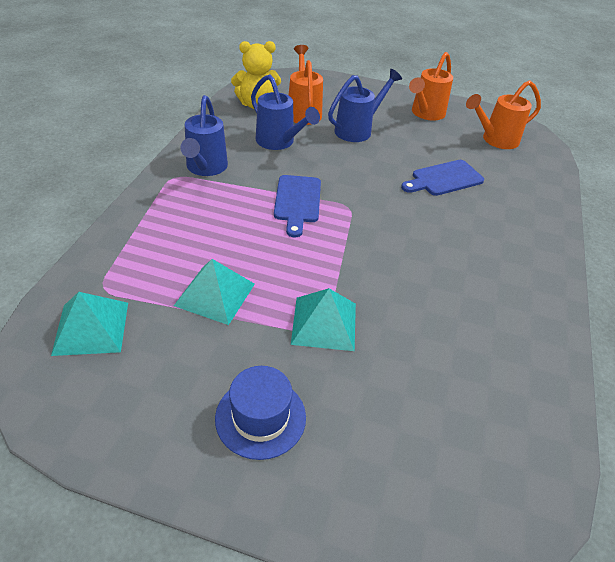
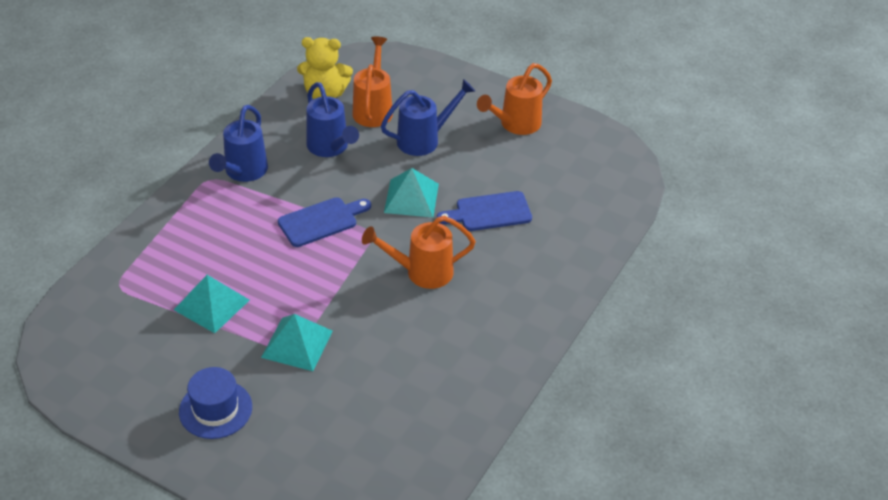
camera: 15 degrees right, 0 degrees up
turquoise pyramid [51,292,128,356] -> turquoise pyramid moved to [384,168,439,218]
blue cutting board [274,175,321,237] -> blue cutting board turned 135 degrees counterclockwise [278,197,371,247]
orange watering can [466,80,541,149] -> orange watering can moved to [362,216,476,289]

